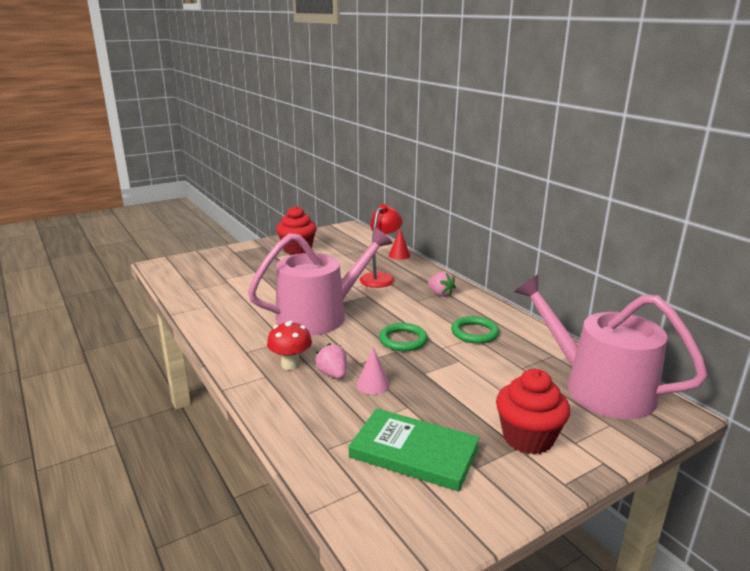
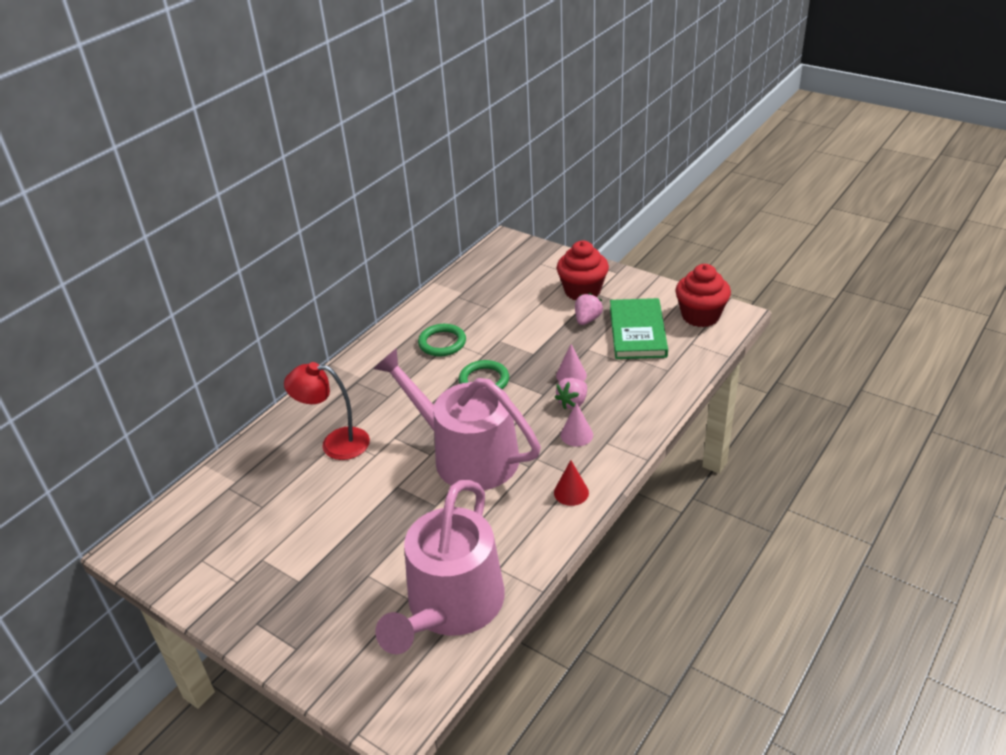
camera: 110 degrees left, 15 degrees up
red mushroom [267,321,312,370] -> pink cone [560,402,593,447]
red cupcake [276,206,317,255] -> red cupcake moved to [675,264,731,327]
red cone [389,229,410,260] -> red cone moved to [554,460,589,506]
pink strawberry [428,271,456,297] -> pink strawberry moved to [575,293,603,325]
pink watering can [514,274,708,419] -> pink watering can moved to [375,480,505,654]

